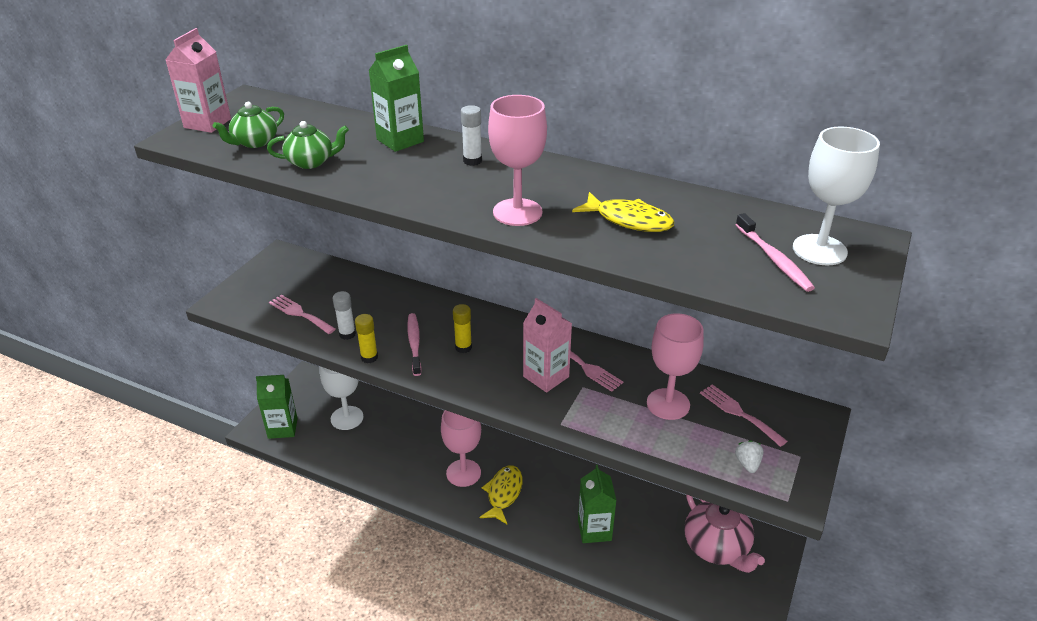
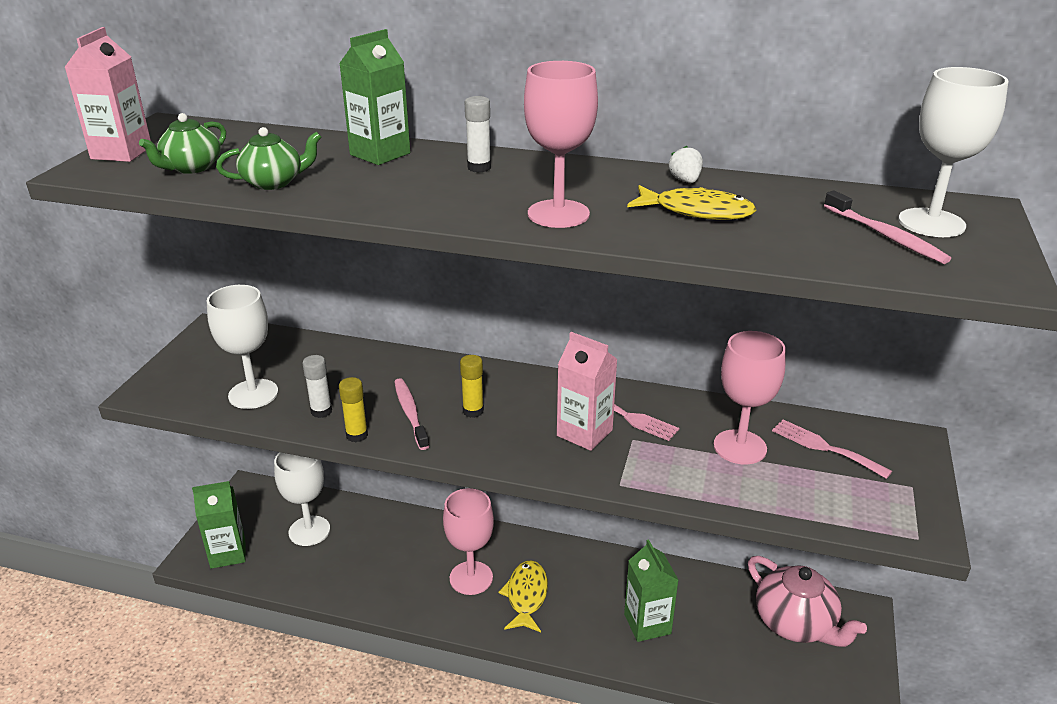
camera: 10 degrees left, 5 degrees down
pink fork [269,295,336,334] -> white goblet [207,285,278,409]
white strawberry [735,440,764,473] -> white strawberry moved to [669,146,703,183]

